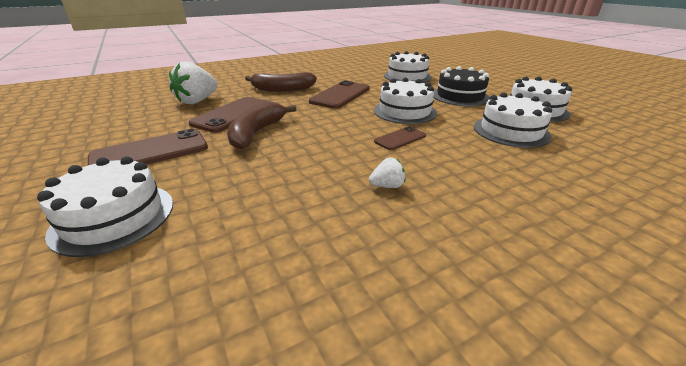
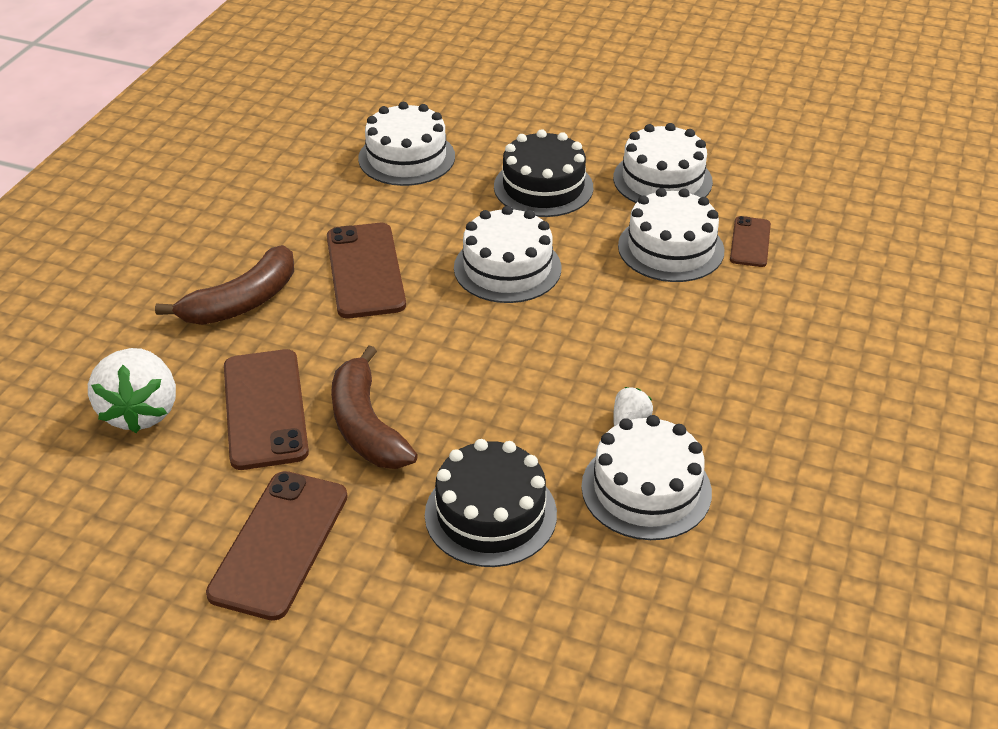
camera: 40 degrees left, 10 degrees up
white cake [37,156,173,257] -> white cake moved to [581,415,712,540]
brown phone [374,126,426,150] -> brown phone moved to [730,216,771,267]
none -> black cake [425,439,557,567]

